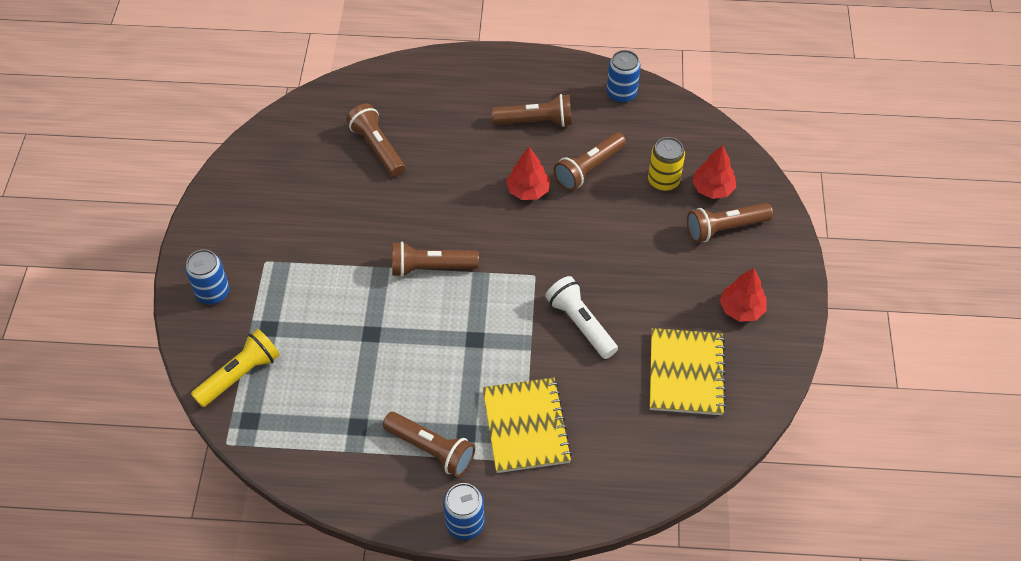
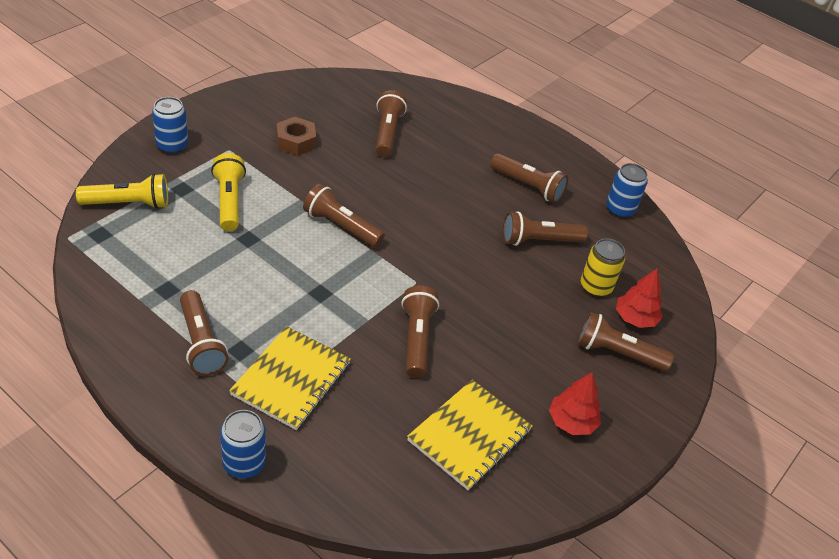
camera: 30 degrees right, 10 degrees down
blue can [443,483,485,540] -> blue can moved to [220,410,266,479]
red tree [506,147,550,200] -> none
white flashlight [545,276,618,359] -> brown flashlight [401,286,439,378]
none -> yellow flashlight [211,153,246,231]
none -> brown nut [277,117,316,156]

